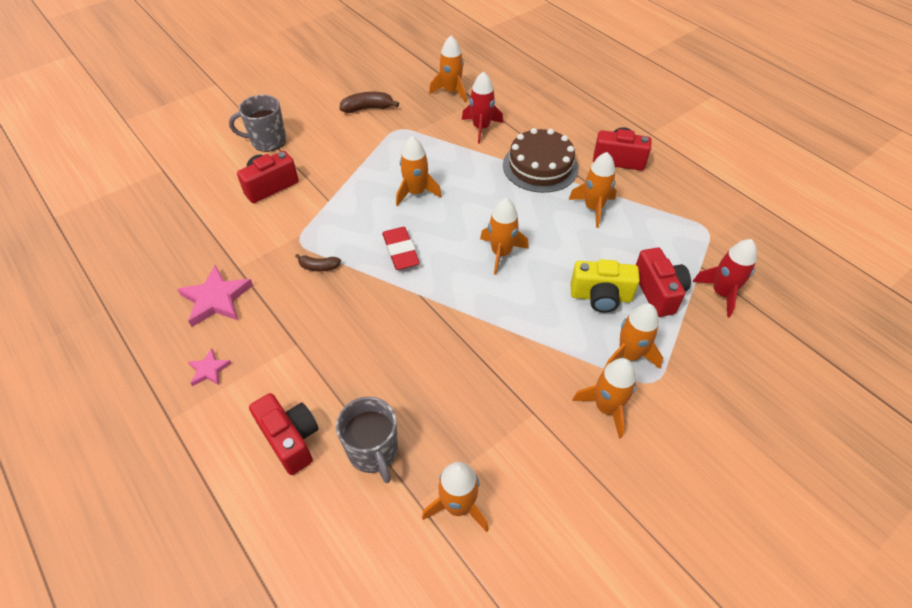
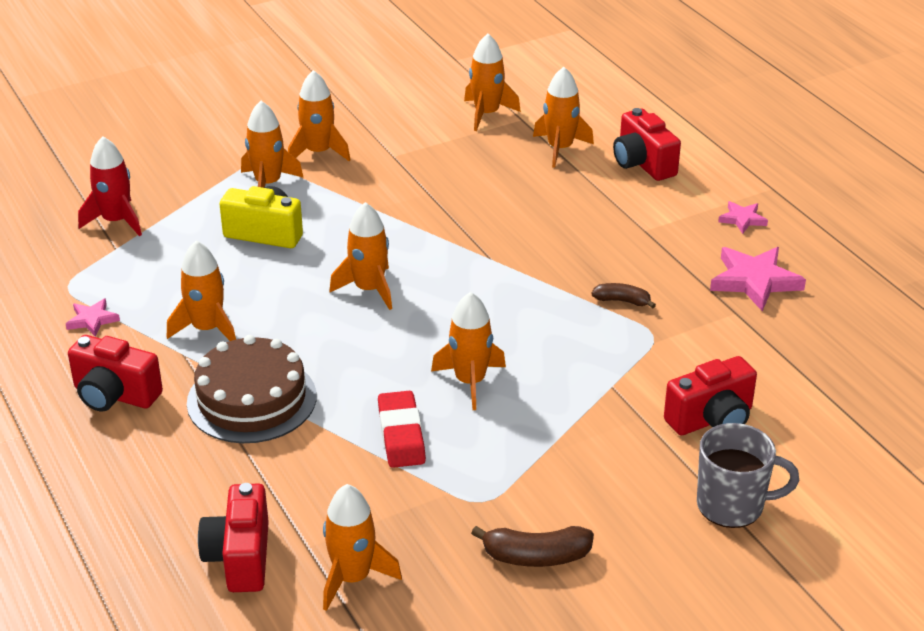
camera: 170 degrees left, 15 degrees down
grey mug [336,397,398,483] -> orange rocket [533,67,594,168]
red eraser [382,227,420,270] -> red eraser moved to [378,391,426,468]
red rocket [462,71,503,144] -> none
red camera [636,247,691,317] -> red camera moved to [198,483,269,592]
none -> pink star [66,298,120,337]

